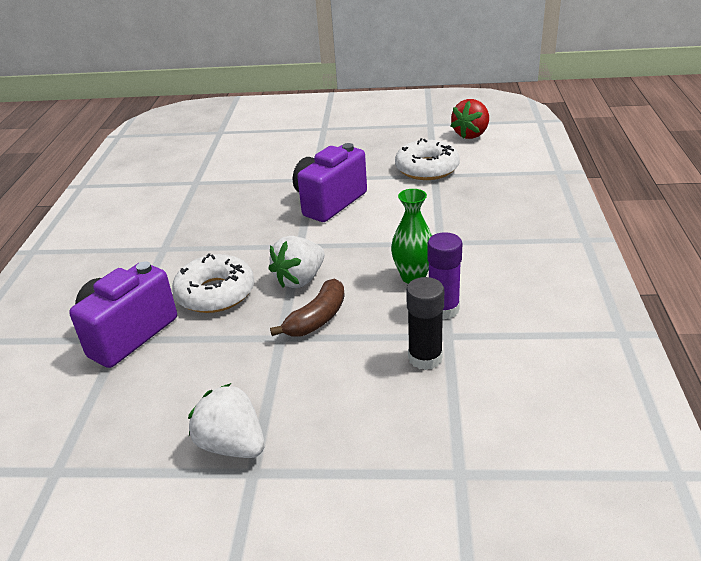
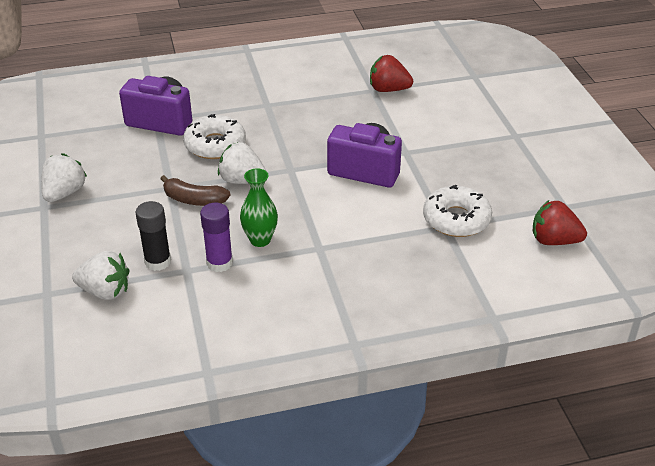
camera: 70 degrees right, 5 degrees up
none -> white strawberry [72,251,129,300]
none -> red strawberry [370,55,413,92]

